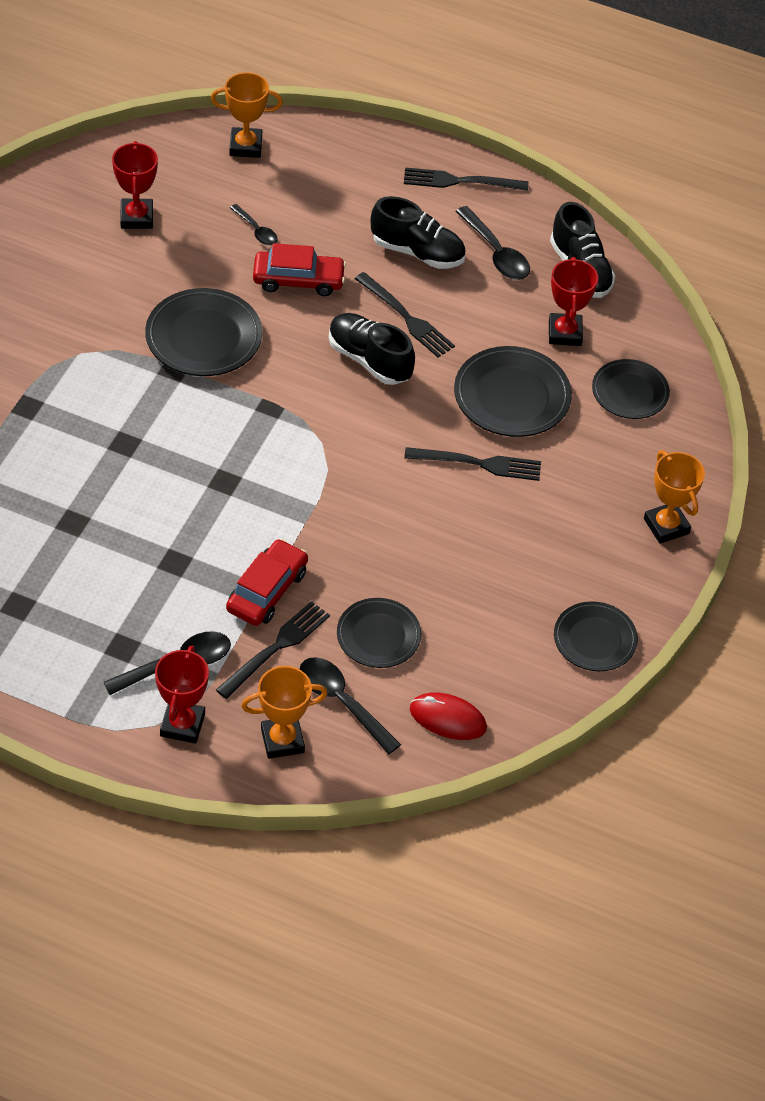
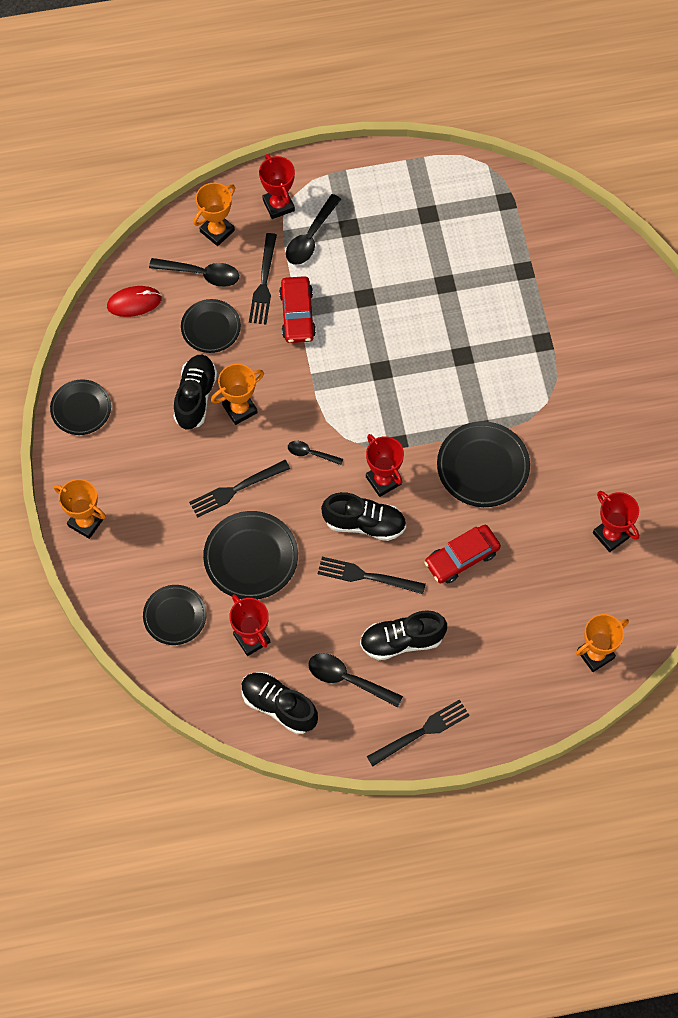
camera: 150 degrees right, 15 degrees up
black spoon [230,204,277,245] -> black spoon moved to [288,441,343,465]
none -> black shoe [174,355,218,430]
none -> orange trophy [211,364,264,425]
none -> red trophy [366,434,404,497]

